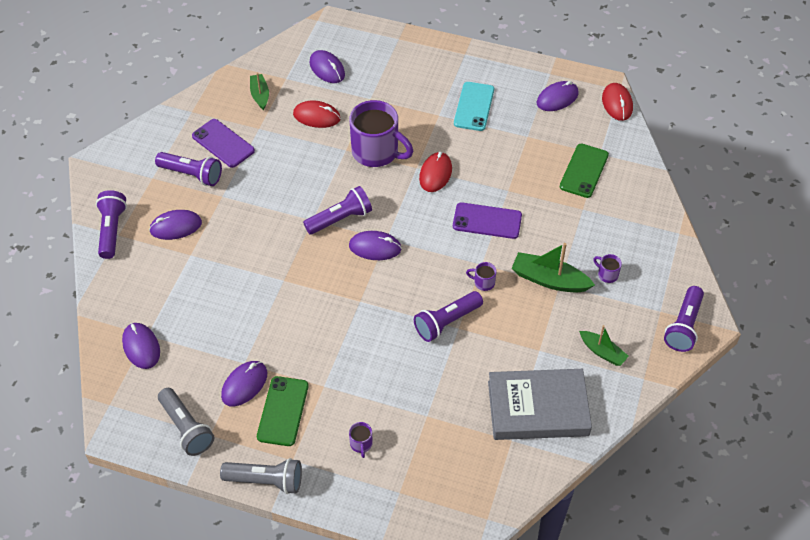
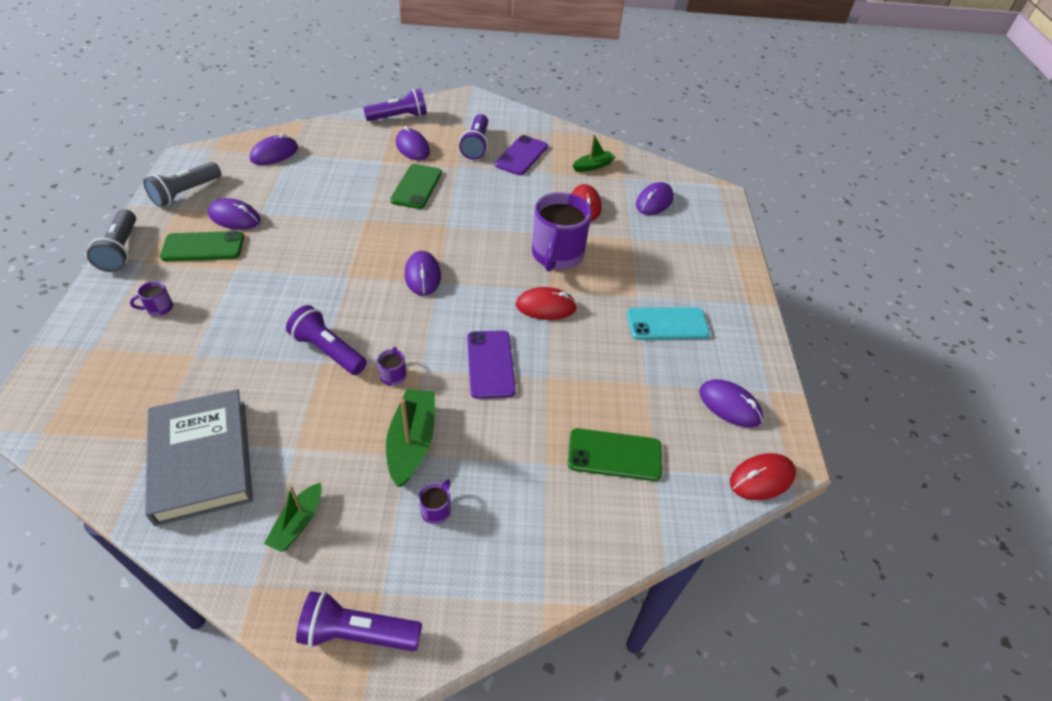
camera: 70 degrees right, 5 degrees down
purple flashlight [303,186,372,234] -> none
none -> green phone [390,164,442,209]

